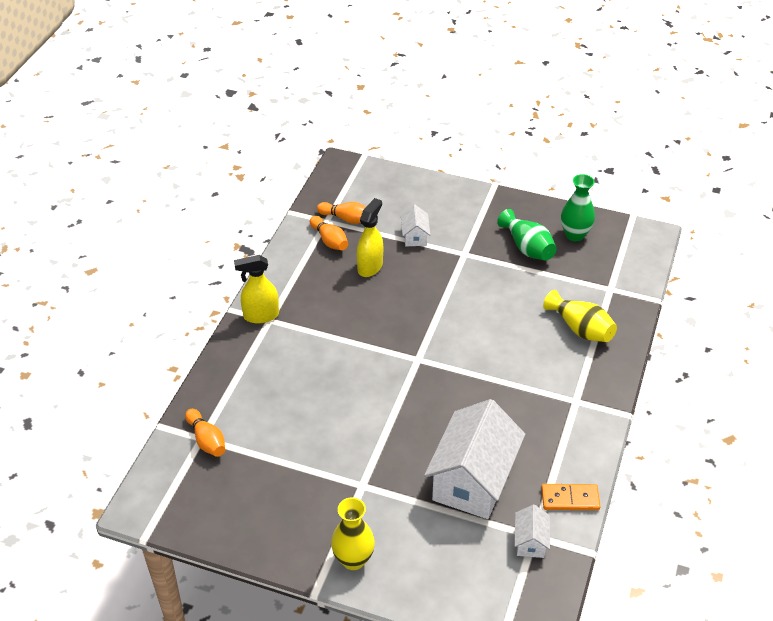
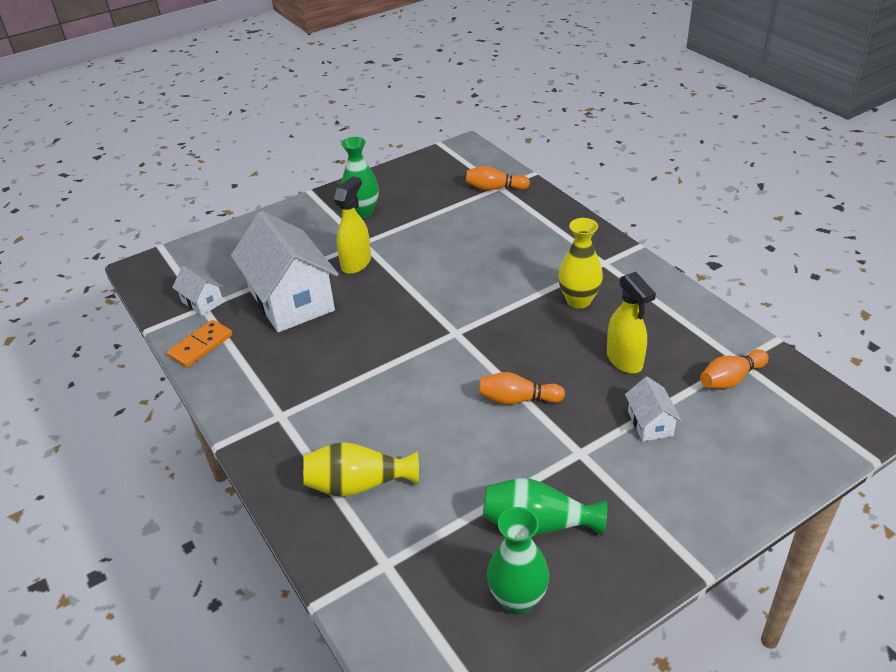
camera: 130 degrees right, 5 degrees down
yellow spray bottle [234,255,279,324] -> yellow spray bottle moved to [334,176,371,274]
orange bowling pin [310,216,348,250] -> orange bowling pin moved to [479,372,565,405]
yellow vase [331,497,375,570] -> yellow vase moved to [558,218,603,309]
white house [401,205,430,246] -> white house turned 45 degrees clockwise [625,377,682,442]
none -> green vase [341,137,379,218]

